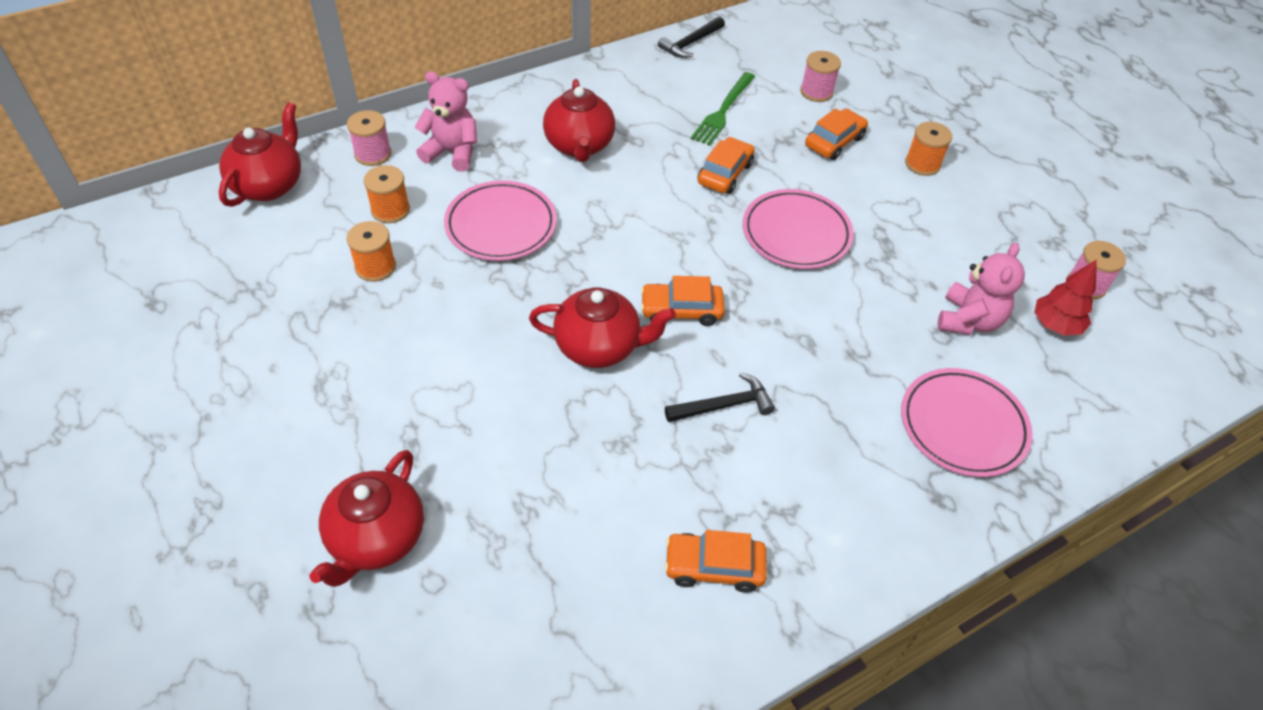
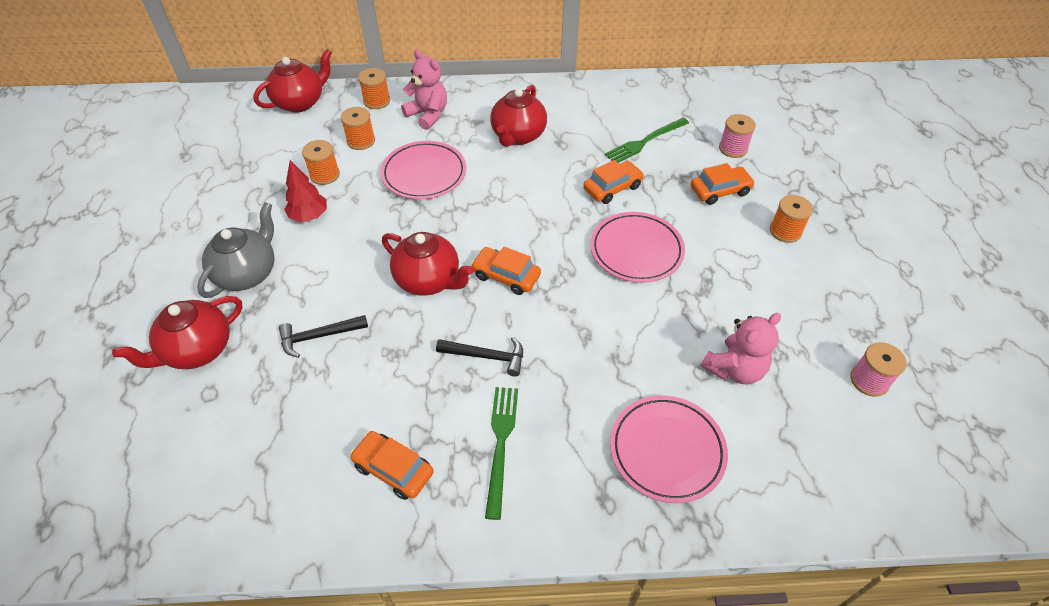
camera: 30 degrees right, 0 degrees up
pink spool [347,110,392,166] -> orange spool [358,68,390,109]
black hammer [658,17,725,58] -> black hammer moved to [279,315,368,358]
red tree [1034,259,1097,336] -> red tree moved to [284,160,327,222]
none -> grey teapot [197,202,275,298]
none -> green fork [485,387,518,520]

